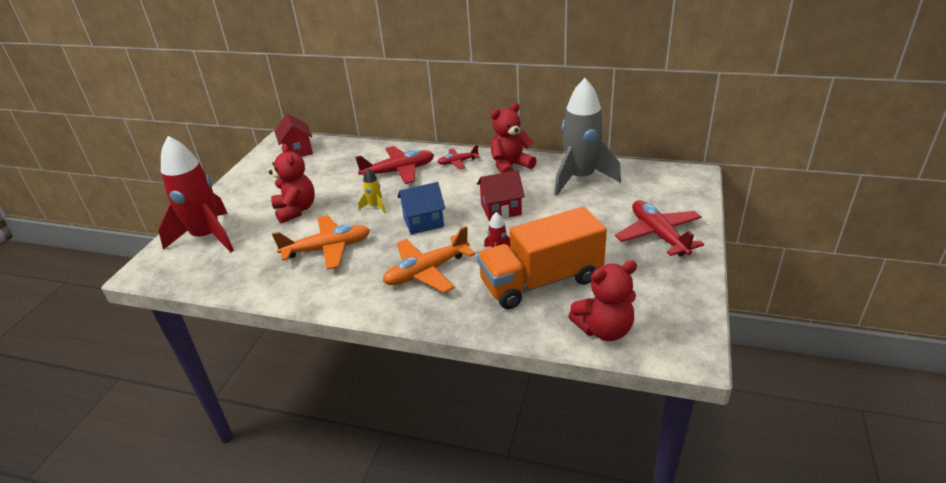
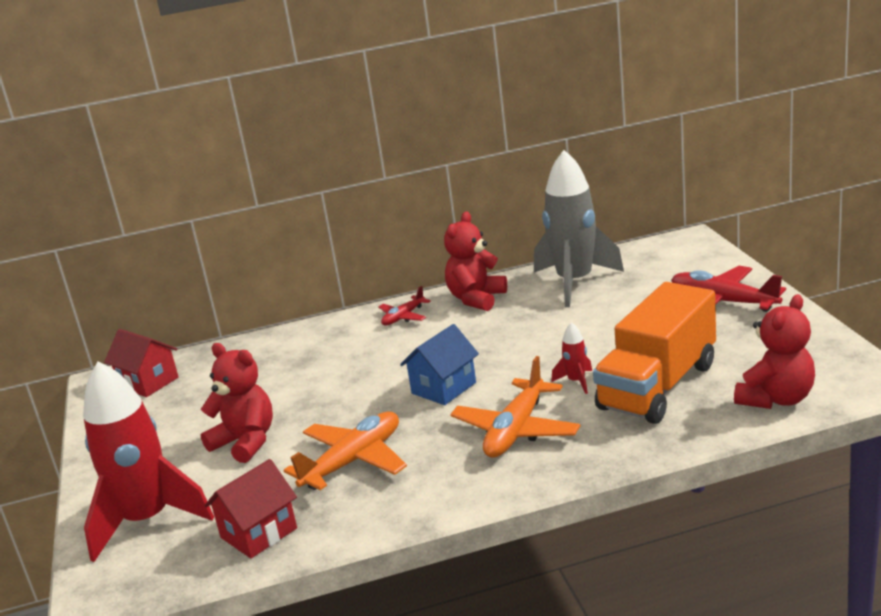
camera: 30 degrees left, 10 degrees down
red plane [355,146,434,184] -> none
yellow rocket [358,169,386,213] -> none
red house [477,170,525,221] -> red house moved to [205,459,297,558]

